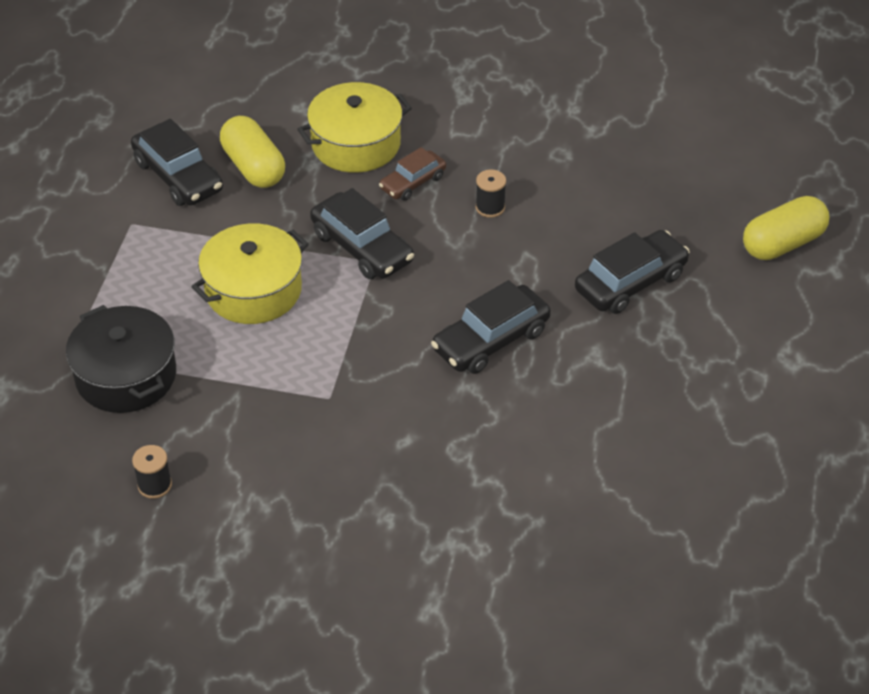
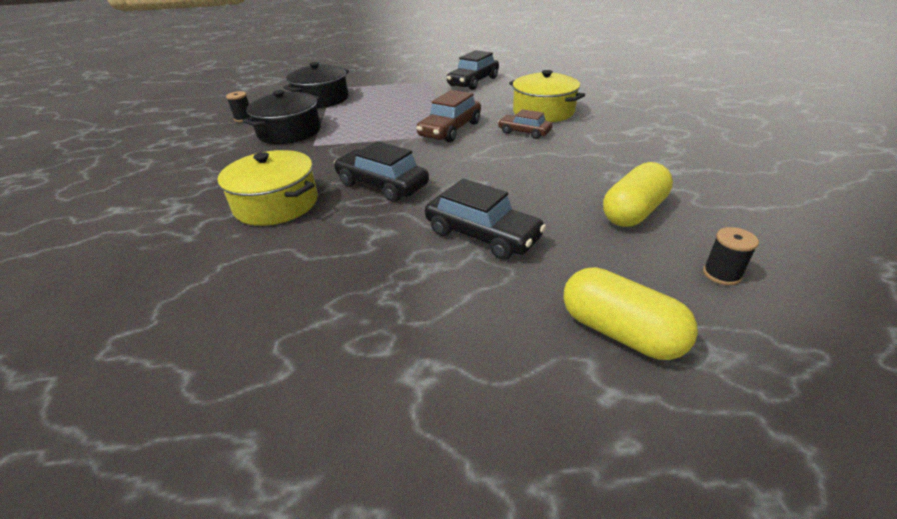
camera: 75 degrees right, 10 degrees down
yellow pot [191,223,309,324] -> yellow pot moved to [217,150,318,226]
yellow capsule [220,116,285,188] -> yellow capsule moved to [603,162,673,227]
black car [310,188,414,279] -> brown car [417,90,481,142]
black spool [476,170,506,218] -> black spool moved to [703,227,759,285]
none -> black pot [243,90,321,144]

